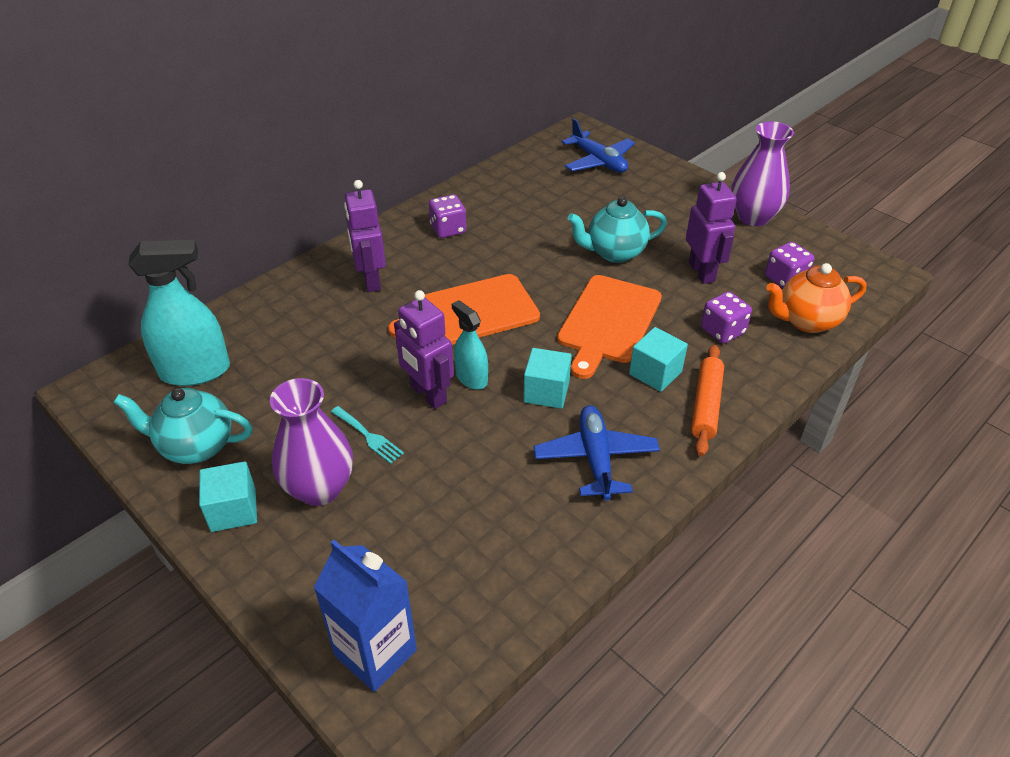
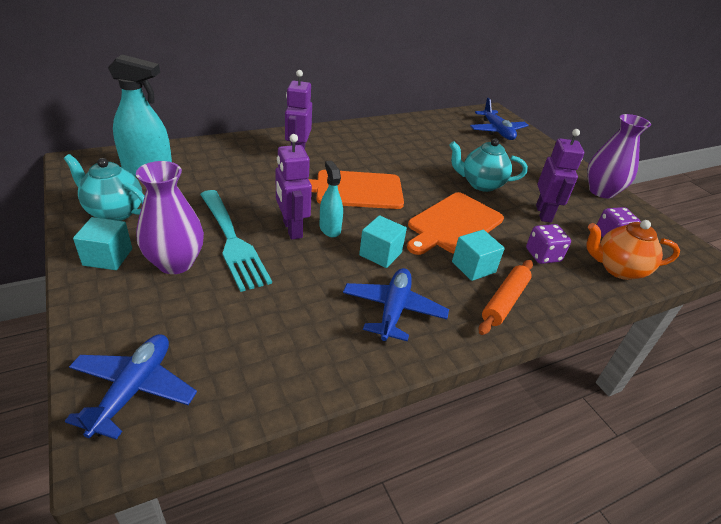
camera: 15 degrees right, 5 degrees down
blue carton [314,540,417,692] -> blue plane [65,334,197,440]
turquoise fork [331,406,404,464] -> turquoise fork [200,190,272,292], size x2.17
purple dice [429,194,466,238] -> none

